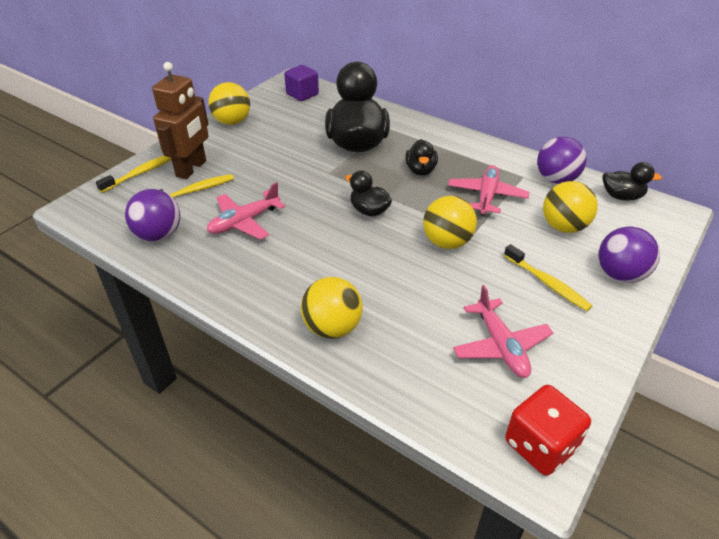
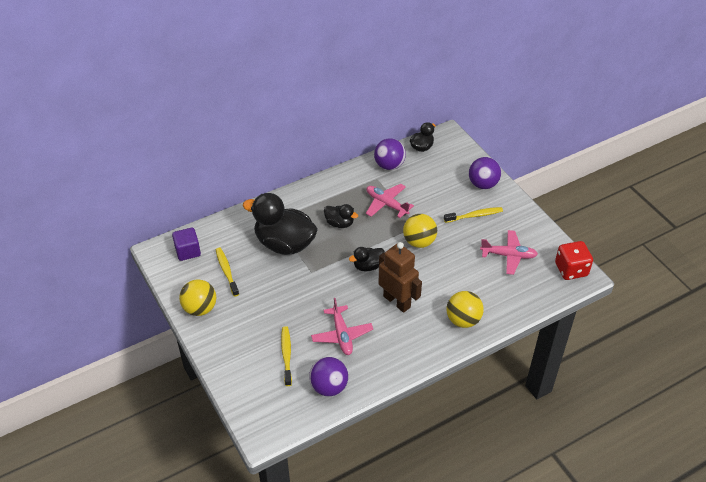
camera: 65 degrees left, 5 degrees up
yellow toothbrush [96,156,171,193] -> yellow toothbrush moved to [216,248,239,297]
brown robot [152,62,209,179] -> brown robot moved to [378,242,422,313]
yellow ball [543,181,598,233] -> none

